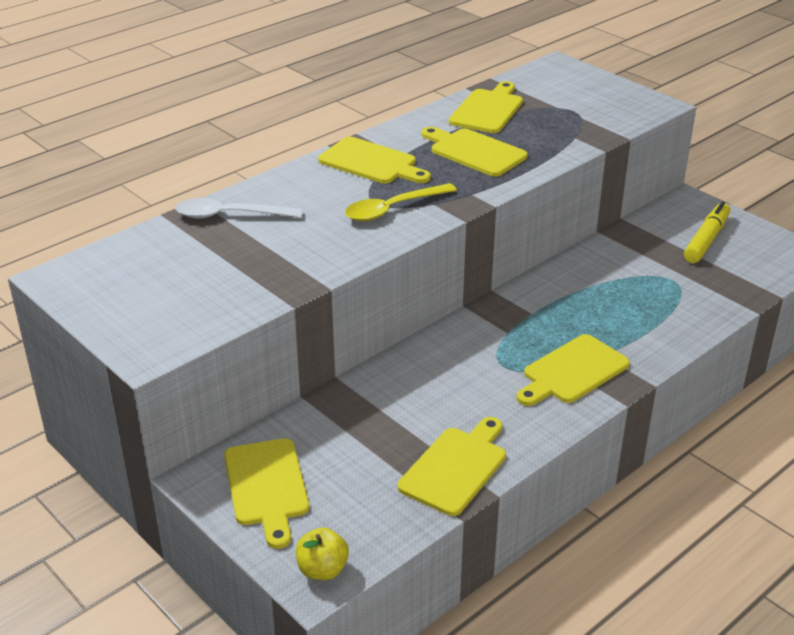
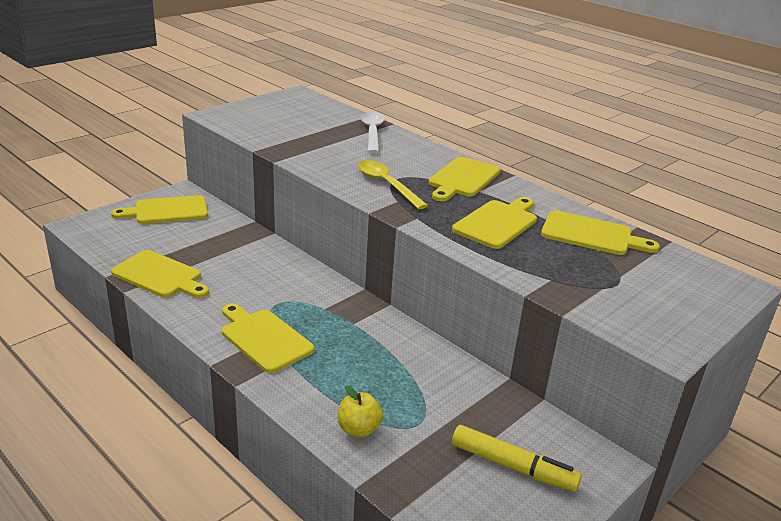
camera: 85 degrees right, 5 degrees down
yellow apple [296,527,349,580] -> yellow apple moved to [338,386,383,437]

